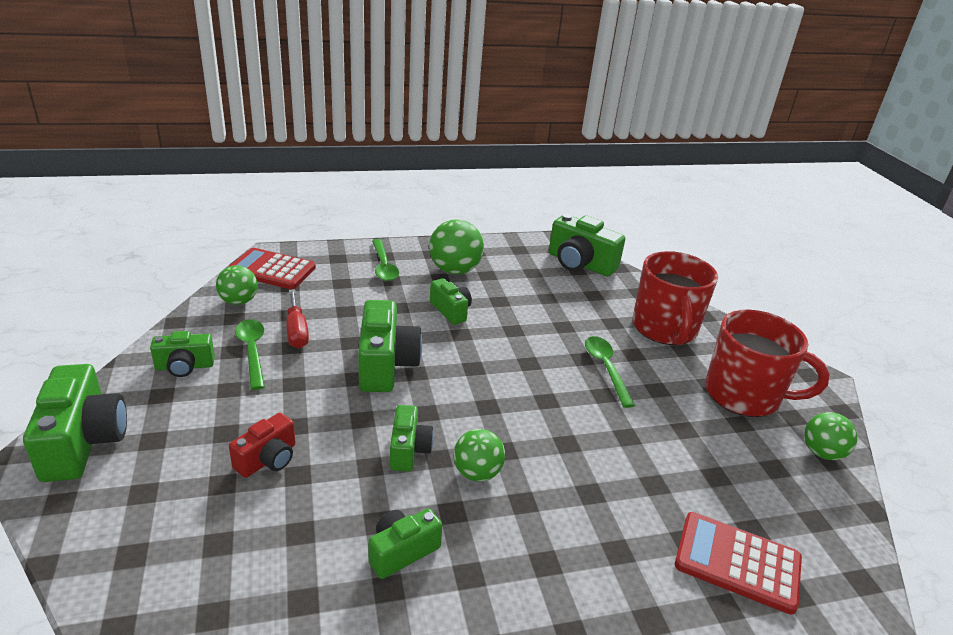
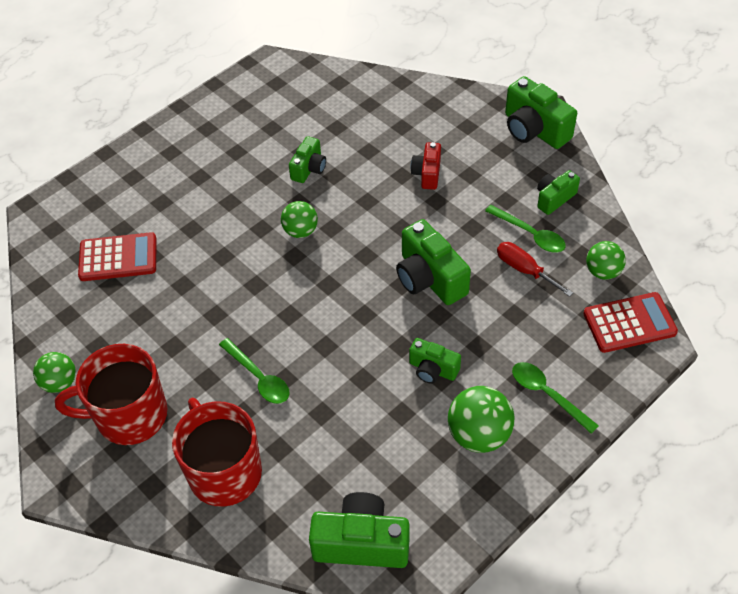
camera: 155 degrees right, 20 degrees up
green camera [390,405,434,471] -> none

